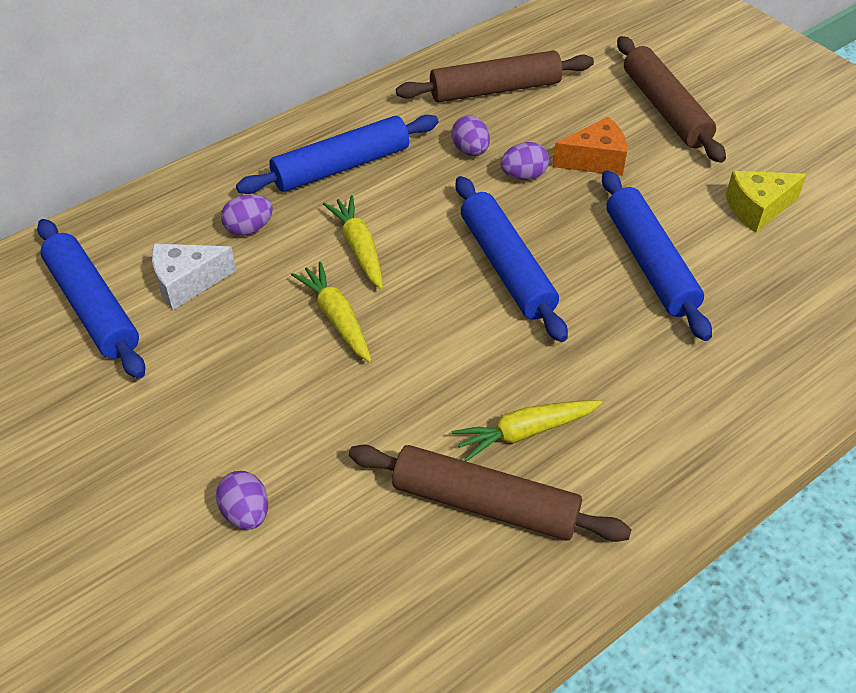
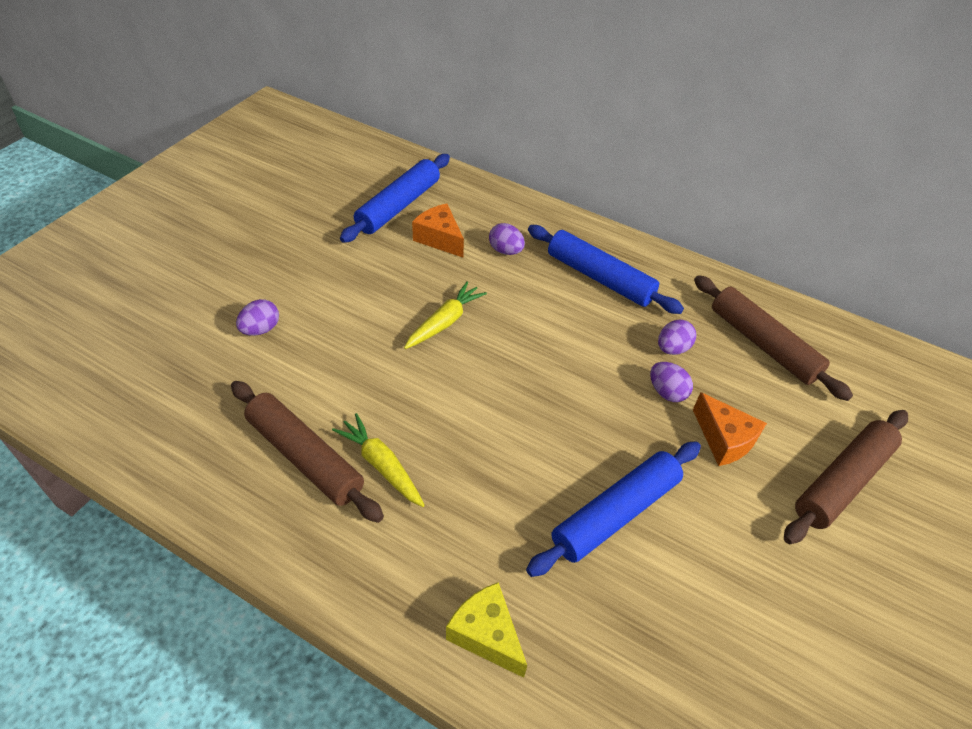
camera: 65 degrees right, 0 degrees up
white cheese [152,244,236,310] -> orange cheese [412,204,464,257]
yellow carrot [323,195,383,289] -> none
brown rolling pin [349,444,632,542] -> brown rolling pin turned 45 degrees counterclockwise [231,381,384,523]
blue rolling pin [456,176,568,342] -> none
yellow cheese [726,171,807,232] -> yellow cheese moved to [446,582,527,678]

